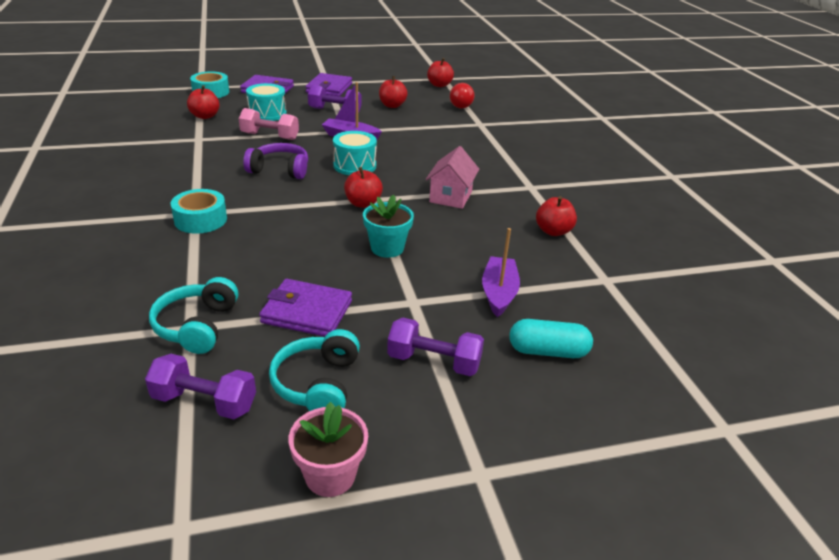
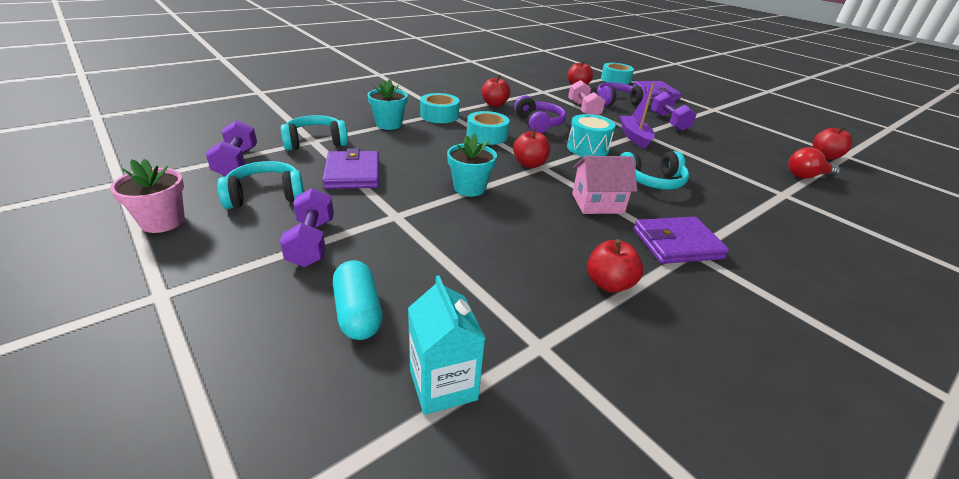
camera: 65 degrees right, 0 degrees up
turquoise drum [246,83,287,121] -> purple headphones [597,82,647,106]
purple wallet [305,73,352,96] -> purple wallet moved to [634,217,729,264]
red apple [379,76,407,108] -> red apple moved to [482,75,510,107]
purple boat [482,228,520,317] -> none
none -> turquoise flower pot [367,79,408,130]
none -> turquoise carton [408,275,486,415]
none -> turquoise tape [467,111,510,145]
none -> turquoise headphones [620,151,689,190]

